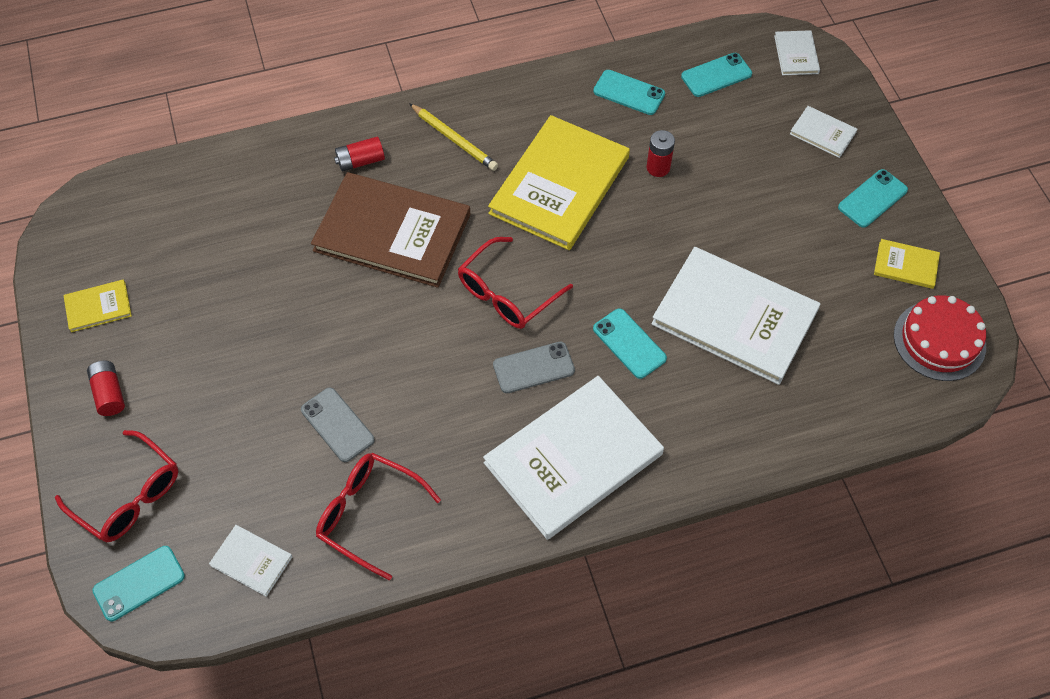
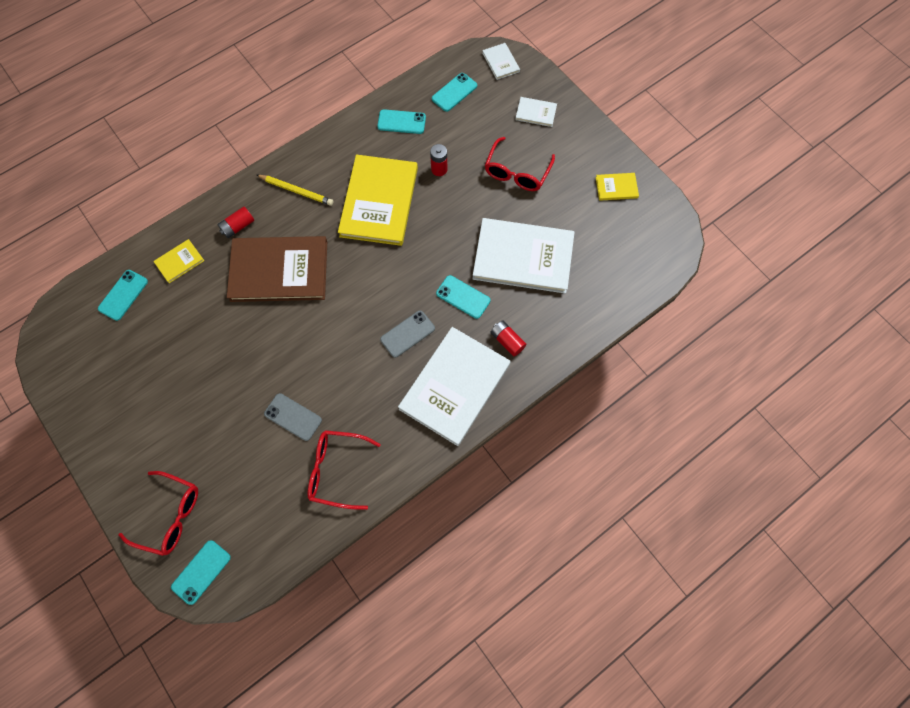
camera: 20 degrees left, 10 degrees up
yellow book [63,280,132,332] -> yellow book moved to [153,239,204,283]
red battery [87,361,125,416] -> red battery moved to [490,321,526,357]
white book [209,525,292,597] -> none
red glasses [458,237,573,329] -> red glasses moved to [485,137,555,191]
turquoise phone [838,169,908,228] -> turquoise phone moved to [98,270,148,321]
red cake [894,295,986,381] -> none

